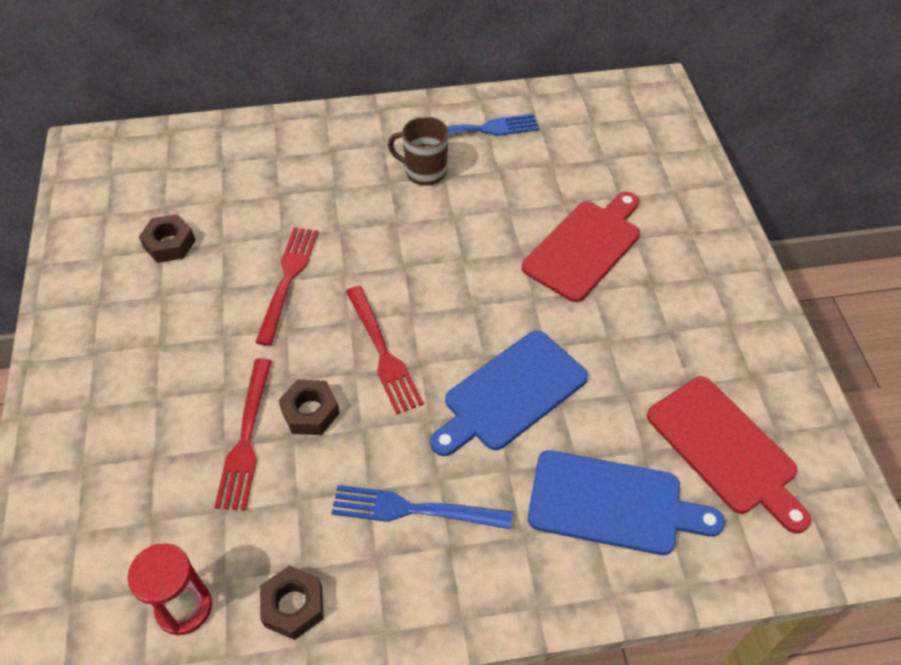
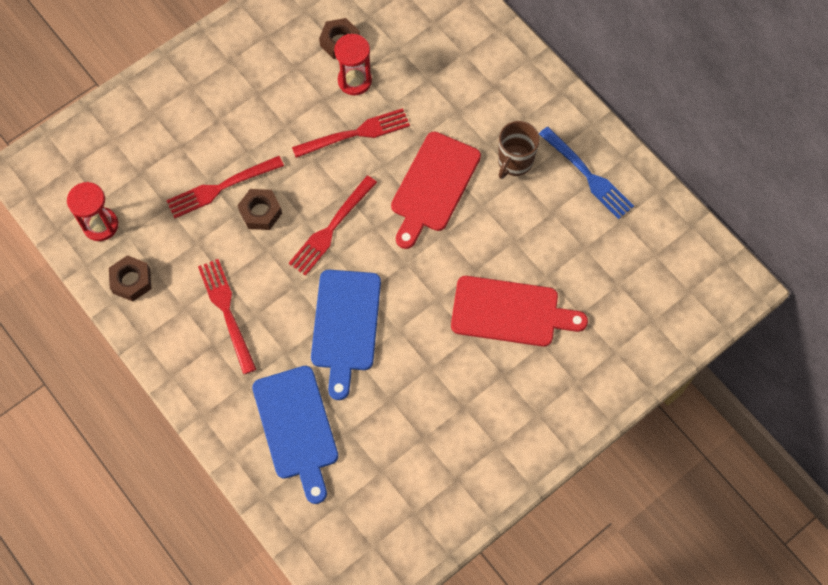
camera: 60 degrees right, 15 degrees up
blue fork [331,485,513,529] -> red fork [198,259,257,374]
brown mug [388,117,449,186] -> brown mug turned 135 degrees counterclockwise [498,121,540,179]
blue cutting board [430,330,588,456] -> blue cutting board turned 105 degrees counterclockwise [311,270,381,400]
red cutting board [647,377,812,533] -> red cutting board moved to [391,132,481,249]
none -> red hourglass [334,34,372,95]

